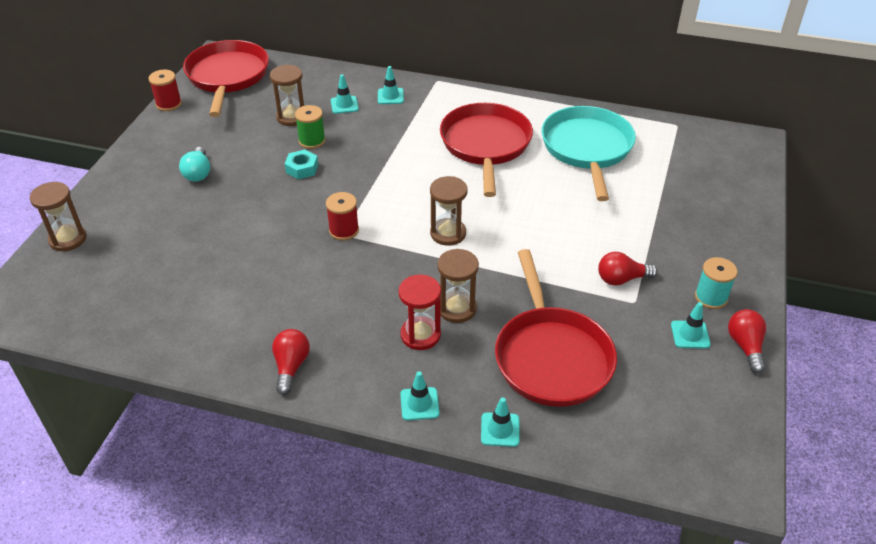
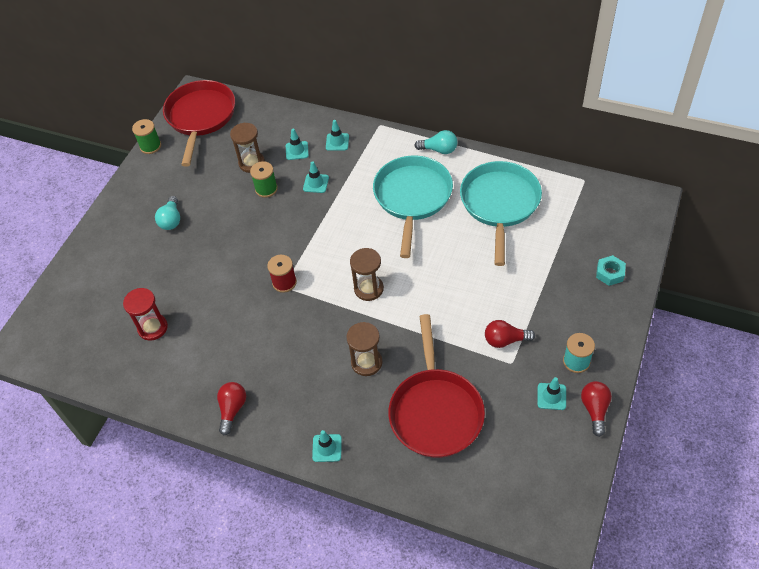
camera: 10 degrees right, 10 degrees up
brown hourglass [30,182,86,251] -> none
red spool [149,70,182,111] -> green spool [132,119,161,154]
turquoise nut [285,150,318,179] -> turquoise nut moved to [596,255,626,286]
red hourglass [398,274,441,350] -> red hourglass moved to [123,288,168,341]
red pan [440,103,533,197] -> turquoise pan [373,155,453,258]
turquoise traffic cone [481,397,520,447] -> turquoise traffic cone moved to [303,161,329,193]
none -> turquoise light bulb [414,130,458,154]

